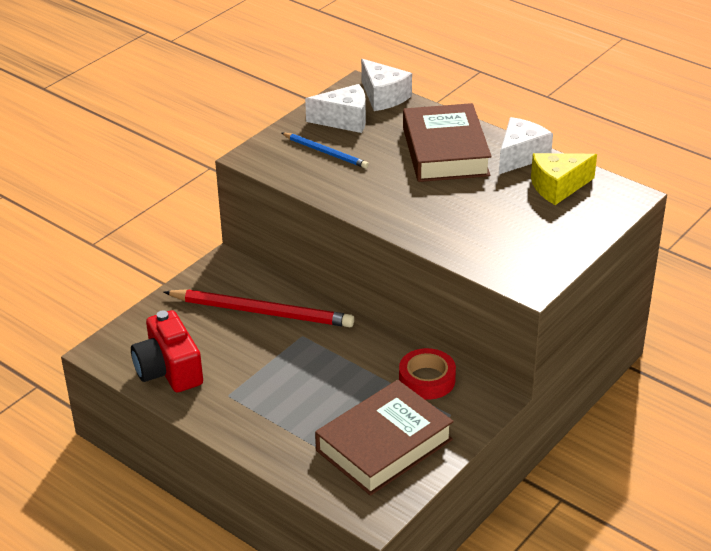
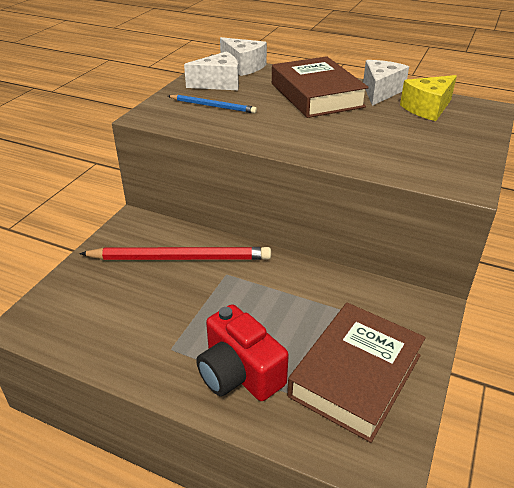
camera: 15 degrees left, 0 degrees up
red camera [131,310,203,392] -> red camera moved to [196,304,289,401]
red tape [399,348,456,400] -> none

